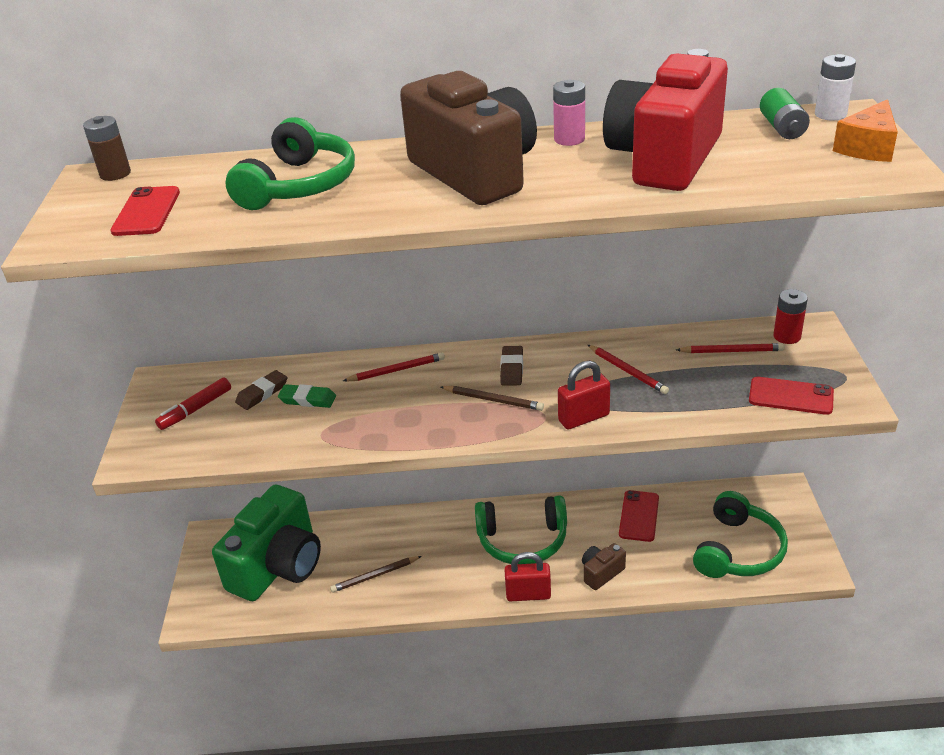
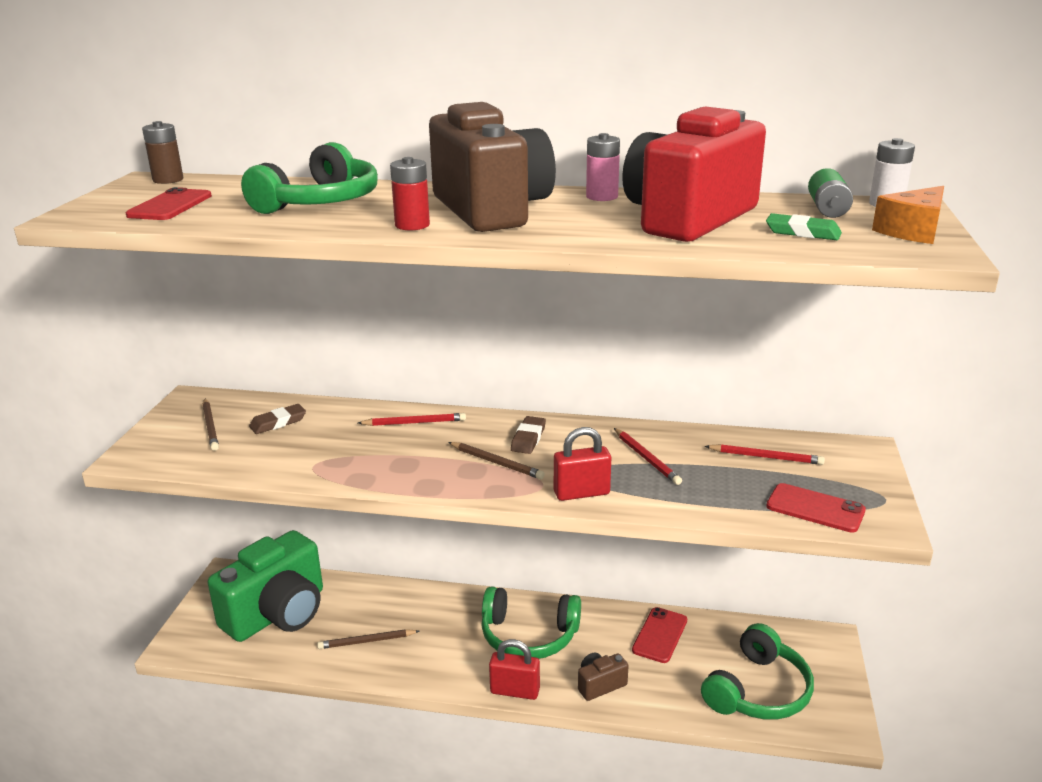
camera: 10 degrees right, 10 degrees down
red marker [155,377,231,430] -> brown pencil [202,399,219,451]
green eraser [278,384,336,408] -> green eraser moved to [766,213,842,240]
red battery [773,289,808,344] -> red battery moved to [390,157,430,230]

